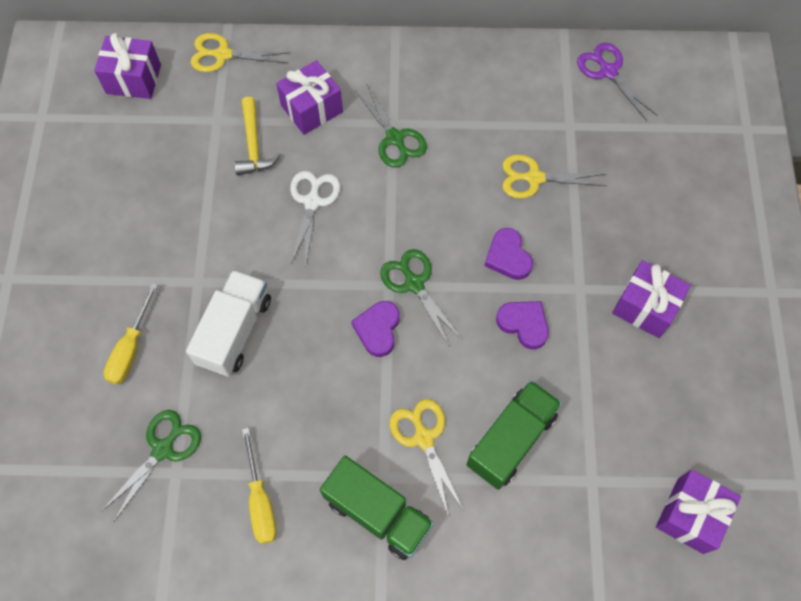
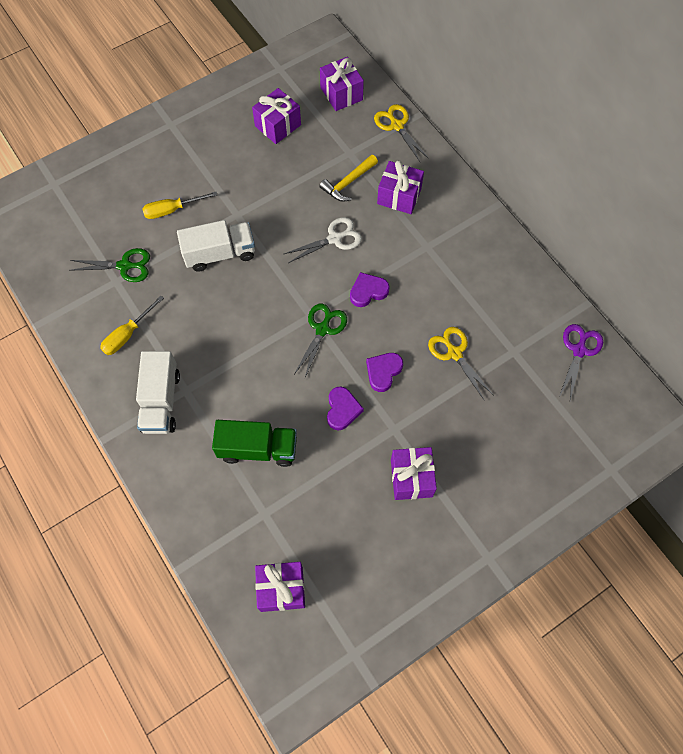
camera: 55 degrees right, 0 degrees up
green truck [320,456,434,560] -> white truck [136,351,180,434]
purple heart [351,301,400,357] -> purple heart moved to [350,272,390,307]
green scissors [355,85,427,168] -> none
yellow scissors [390,399,464,517] -> none
none -> purple gift [252,88,301,144]

